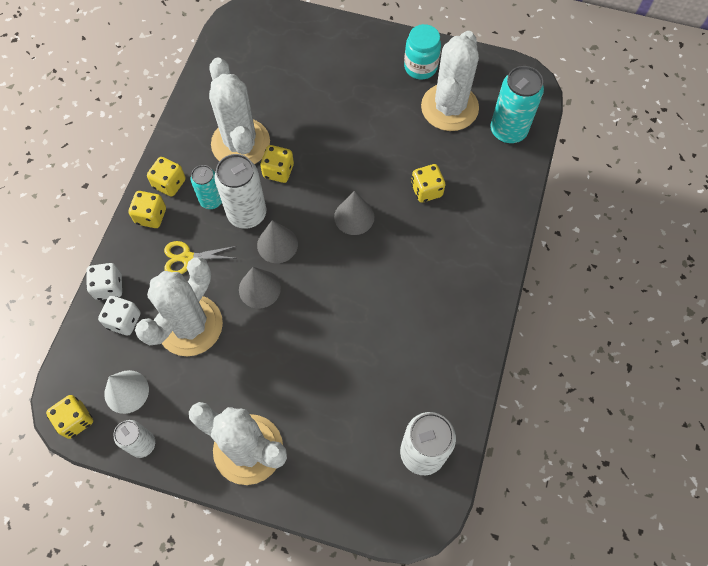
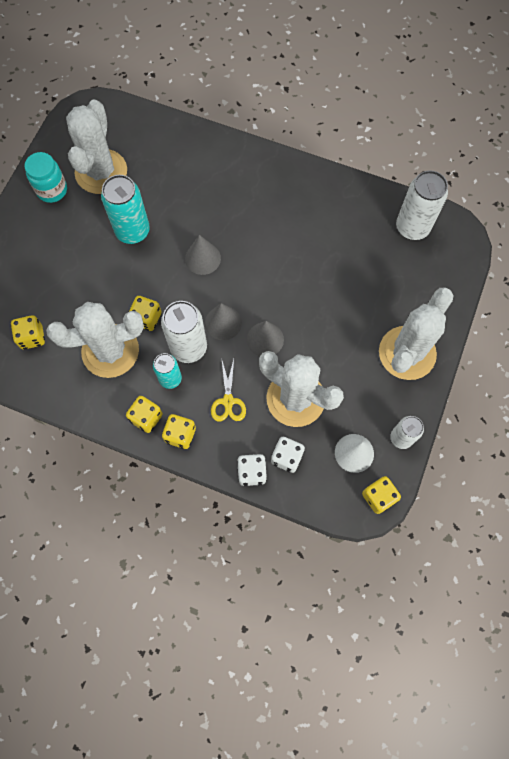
camera: 85 degrees left, 5 degrees up
yellow dice [411,164,445,203] -> yellow dice moved to [11,315,45,349]
white cactus [421,31,479,131] -> white cactus turned 75 degrees clockwise [66,99,127,194]
turquoise can [490,66,544,144] -> turquoise can moved to [101,175,150,244]

